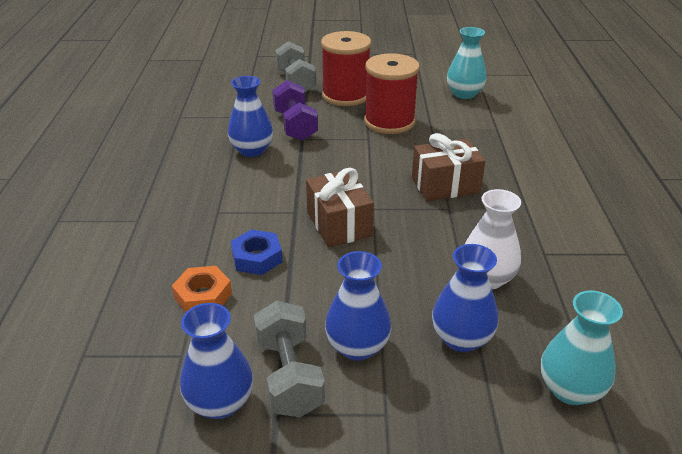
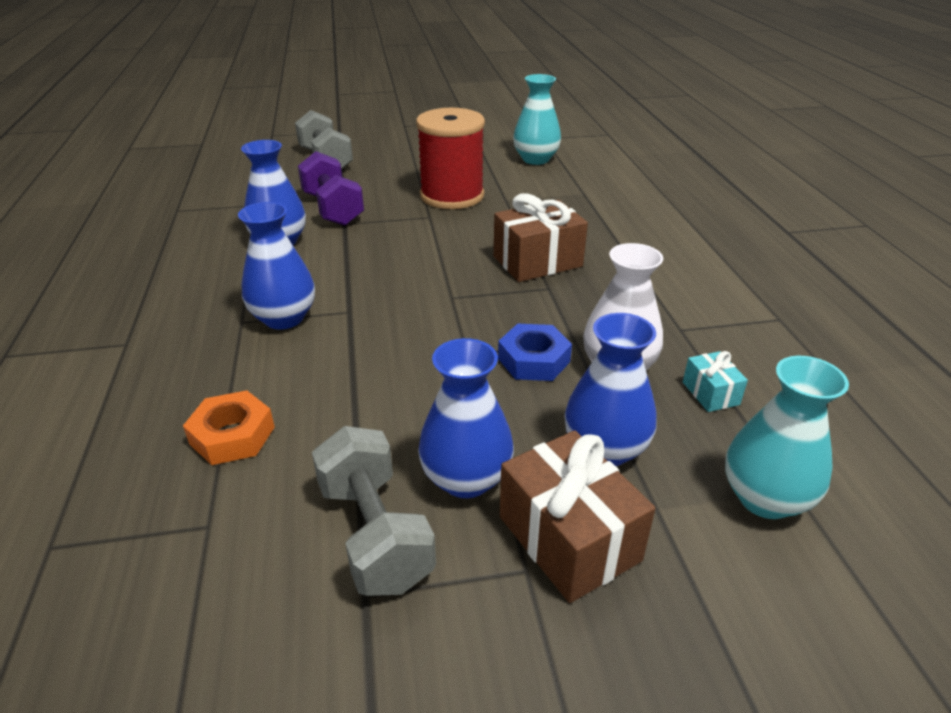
camera: 10 degrees left, 0 degrees up
blue vase [180,303,253,419] -> blue vase moved to [238,202,315,330]
blue nut [231,229,283,275] -> blue nut moved to [498,324,572,381]
brown gift [306,168,374,247] -> brown gift moved to [500,430,656,603]
red spool [321,31,371,106] -> none
none -> turquoise gift [683,351,748,412]

